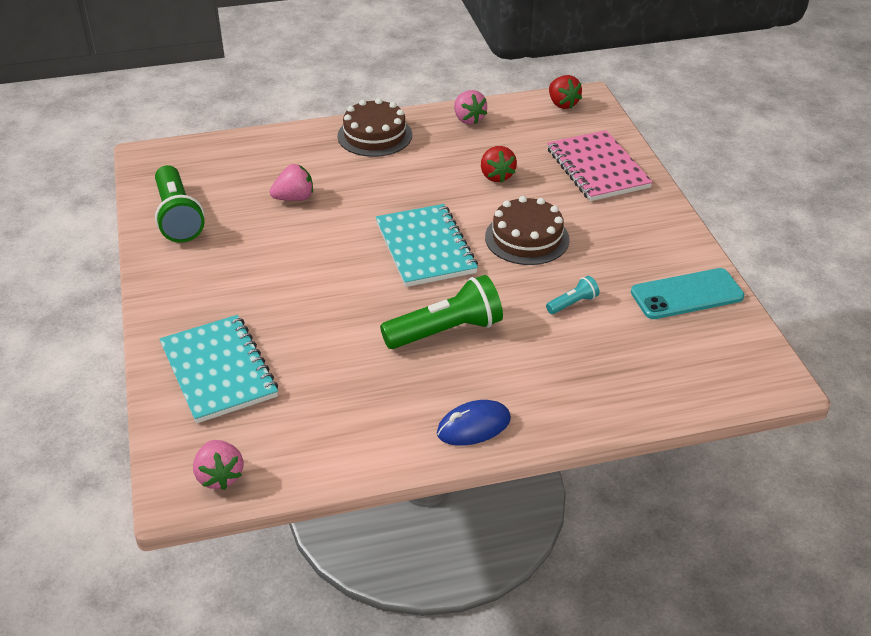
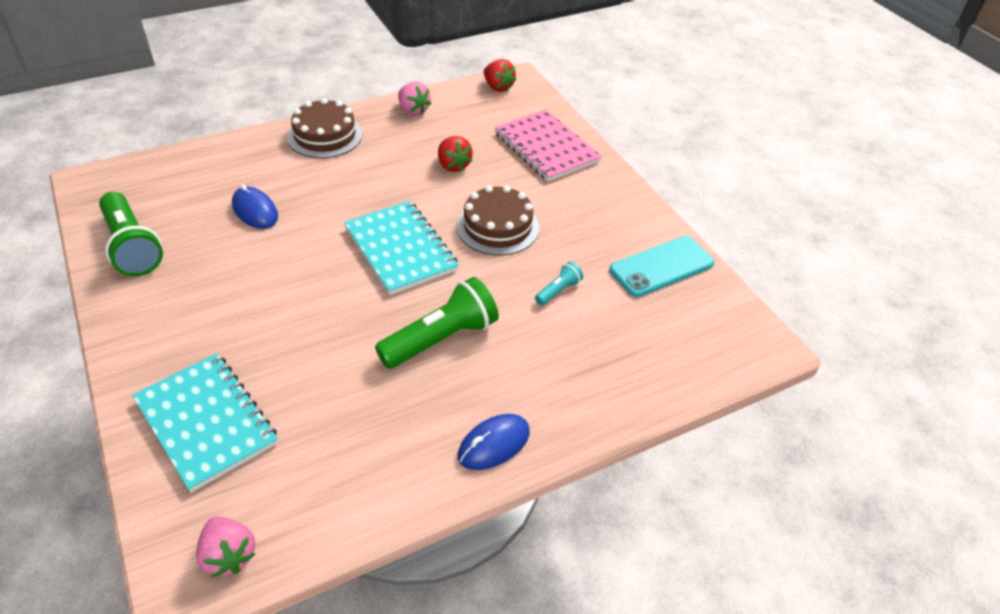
camera: 15 degrees left, 5 degrees up
pink strawberry [270,164,313,201] -> blue mouse [232,184,278,229]

